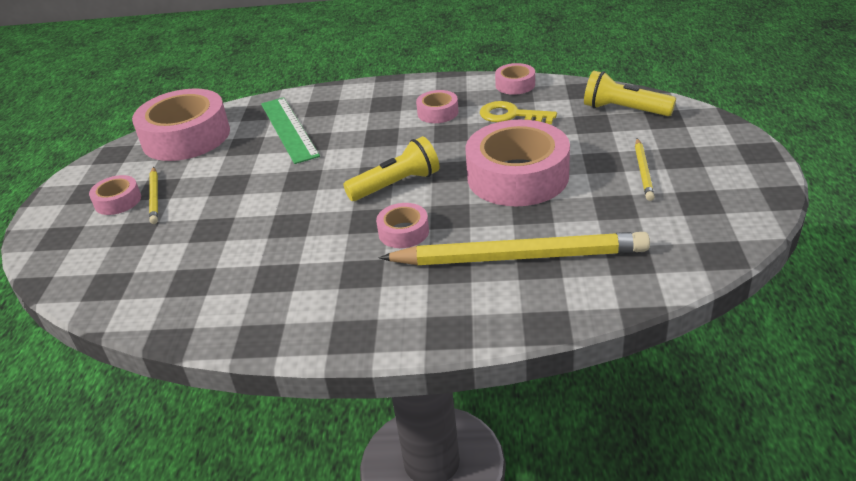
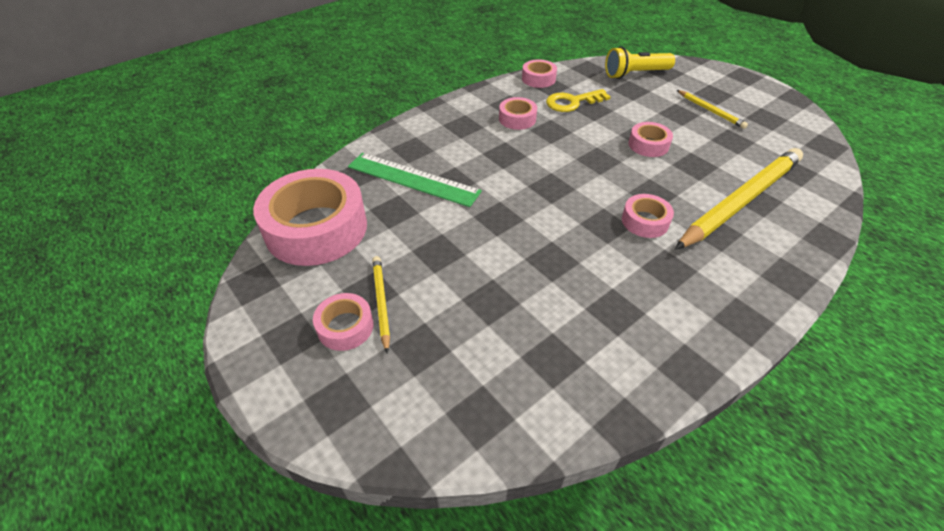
camera: 45 degrees left, 10 degrees up
yellow pencil [149,167,158,224] -> yellow pencil turned 135 degrees counterclockwise [372,256,390,354]
yellow flashlight [343,136,439,201] -> none
pink tape [466,120,570,206] -> pink tape [628,122,673,157], size x0.47

